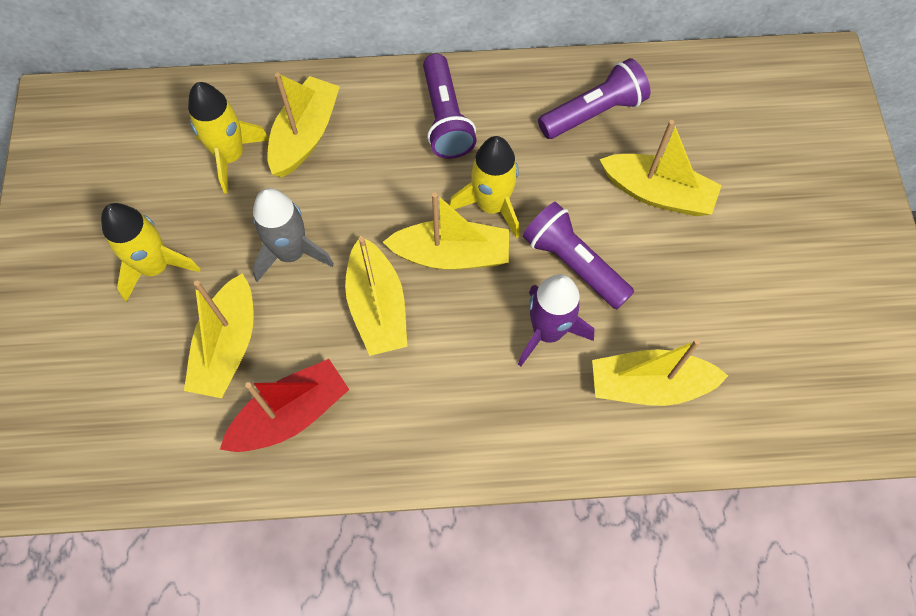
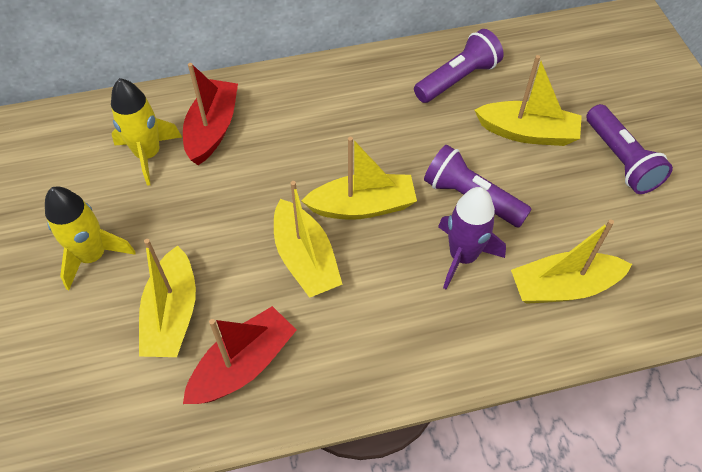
camera: 10 degrees left, 10 degrees down
grey rocket [252,188,334,282] -> none
yellow boat [267,73,340,177] -> red boat [183,63,238,165]
purple flashlight [423,53,477,159] -> purple flashlight moved to [586,104,673,194]
yellow rocket [449,136,519,238] -> none

